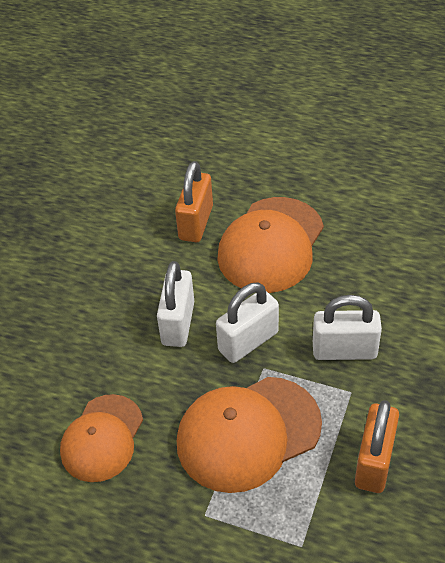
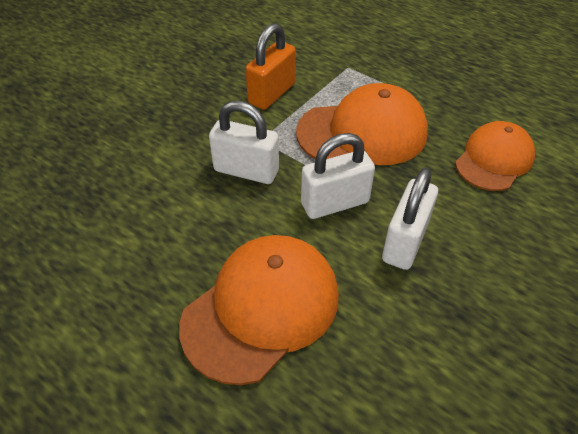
camera: 165 degrees left, 0 degrees up
orange padlock [175,161,213,242] -> none

